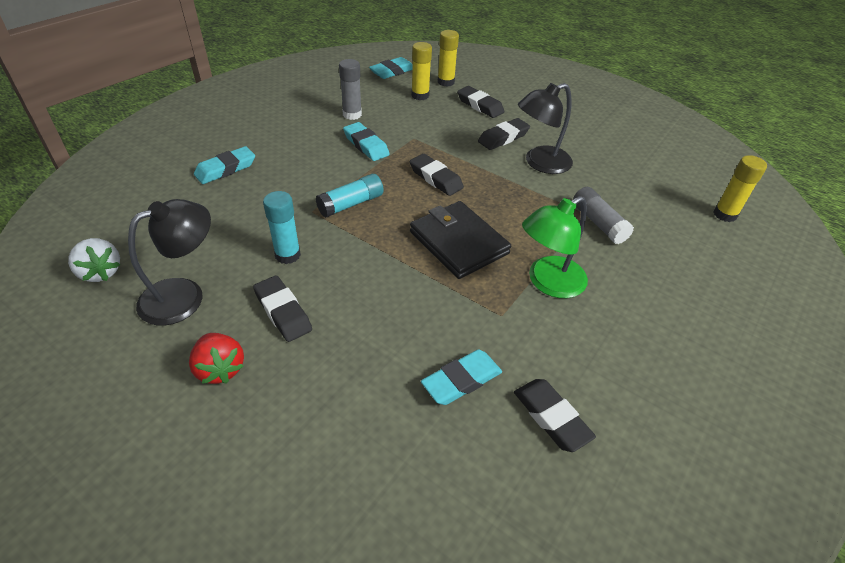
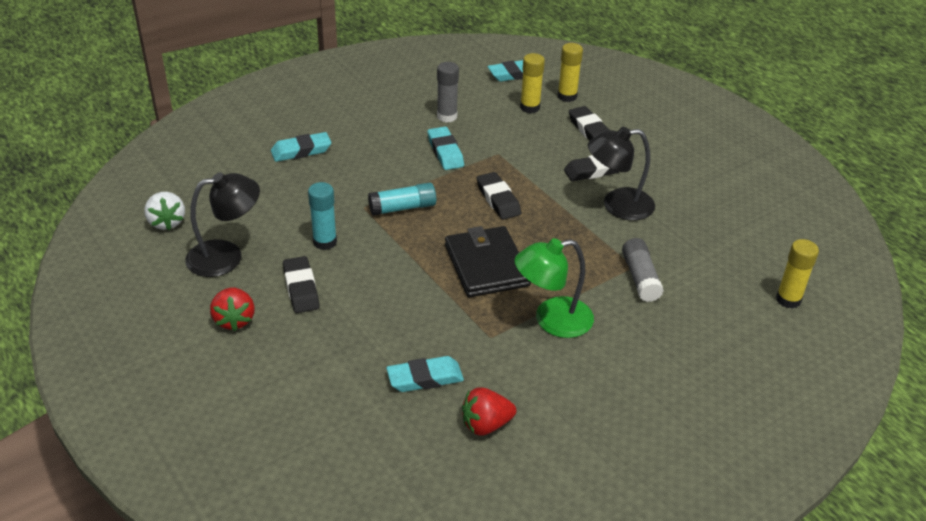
camera: 20 degrees right, 5 degrees down
black eraser [514,379,596,452] -> red strawberry [462,388,516,436]

